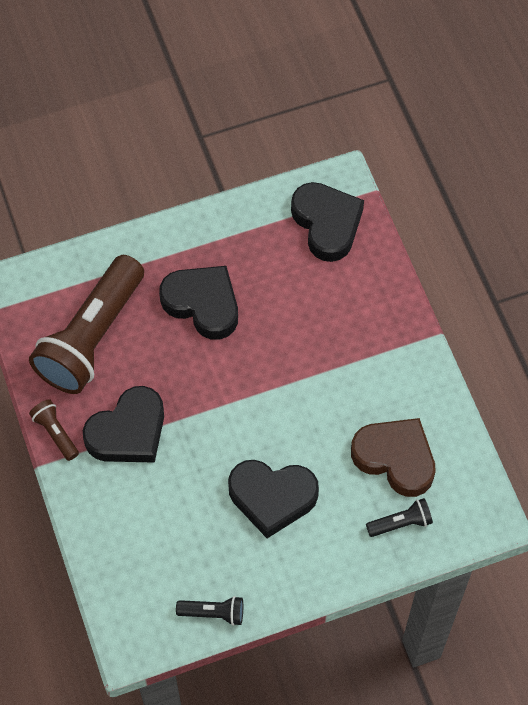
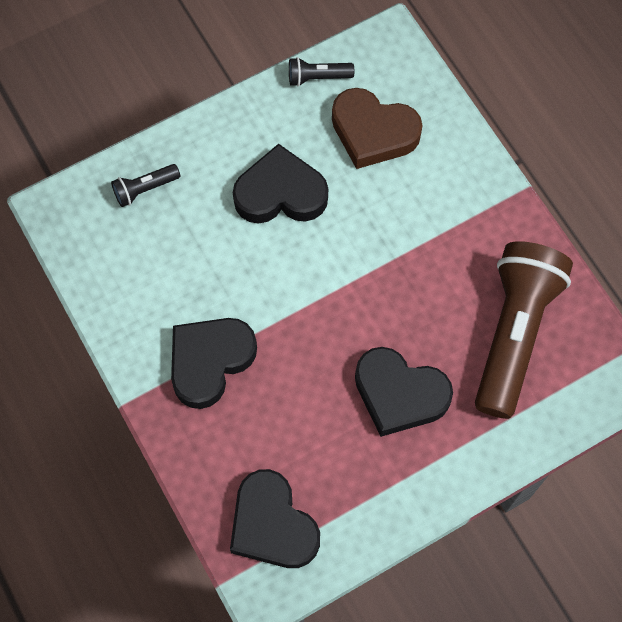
camera: 170 degrees right, 5 degrees up
brown flashlight [29,399,79,461] -> none
black heart [83,386,164,463] -> black heart moved to [171,318,257,409]
brown heart [351,418,436,497] -> brown heart moved to [332,88,423,169]

